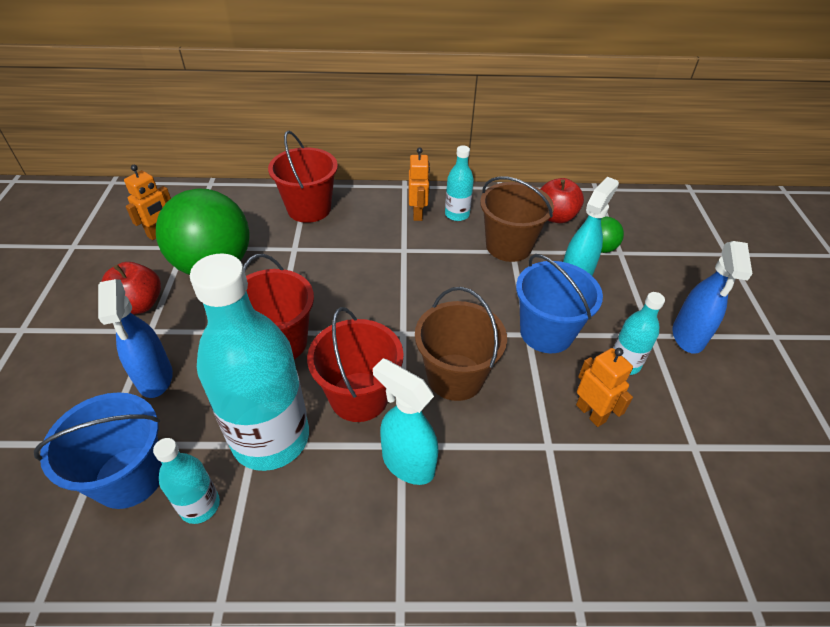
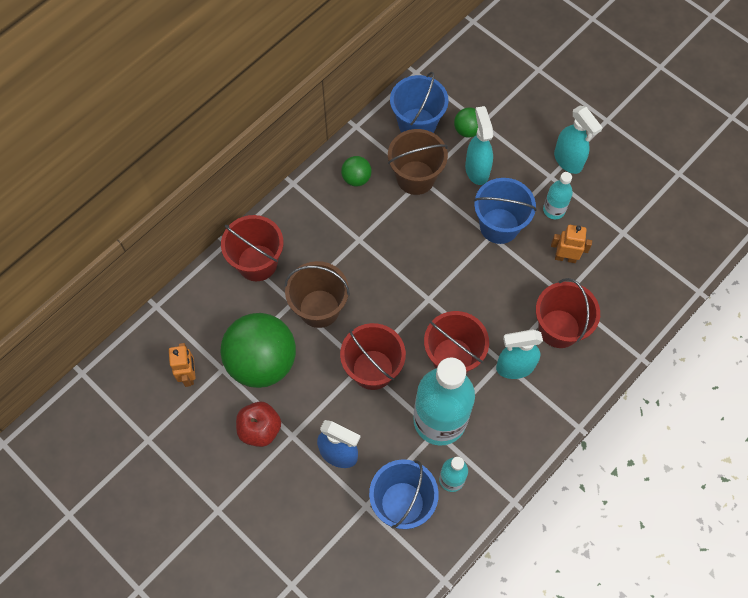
camera: 45 degrees left, 20 degrees up
orange robot [408,148,430,221] -> none
brown bucket [415,287,507,401] -> brown bucket moved to [285,261,350,328]
turquoise bottle [445,146,474,221] -> green ball [341,156,372,186]
red apple [540,178,584,223] -> blue bucket [390,72,449,133]
blue spray bottle [673,241,752,354] -> turquoise spray bottle [554,106,603,174]
none -> red bucket [536,278,600,348]

